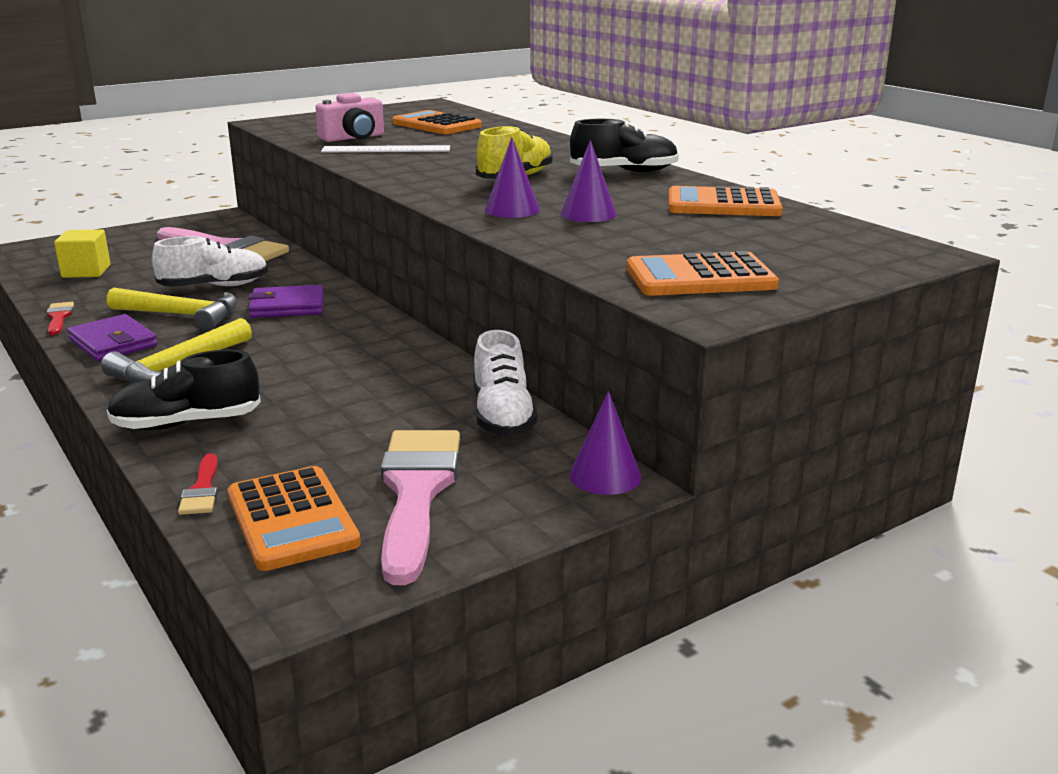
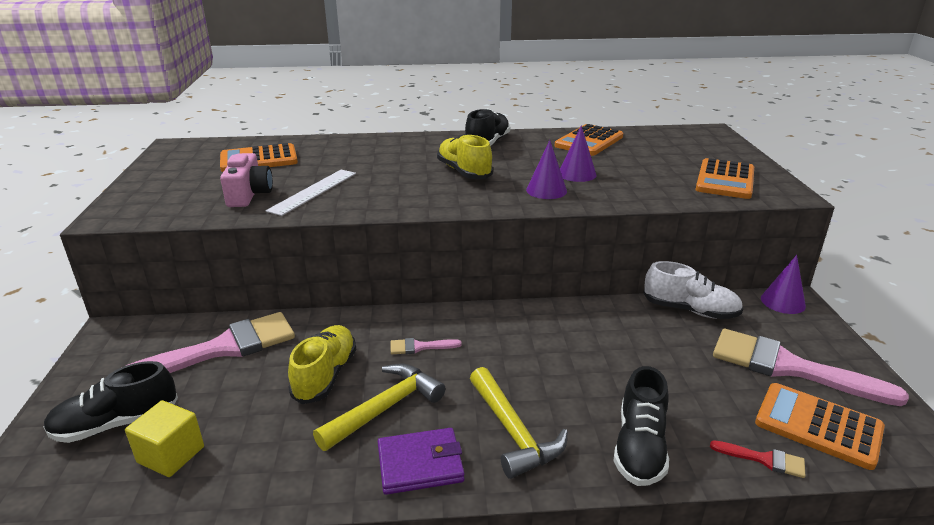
camera: 60 degrees left, 5 degrees up
red brush [47,302,74,335] -> none
white shoe [152,236,268,287] -> yellow shoe [288,325,356,404]
orange calculator [228,466,361,571] -> orange calculator turned 150 degrees counterclockwise [755,383,885,470]
purple wallet [248,285,324,318] -> pink brush [391,338,462,354]
none -> black shoe [43,361,178,443]

